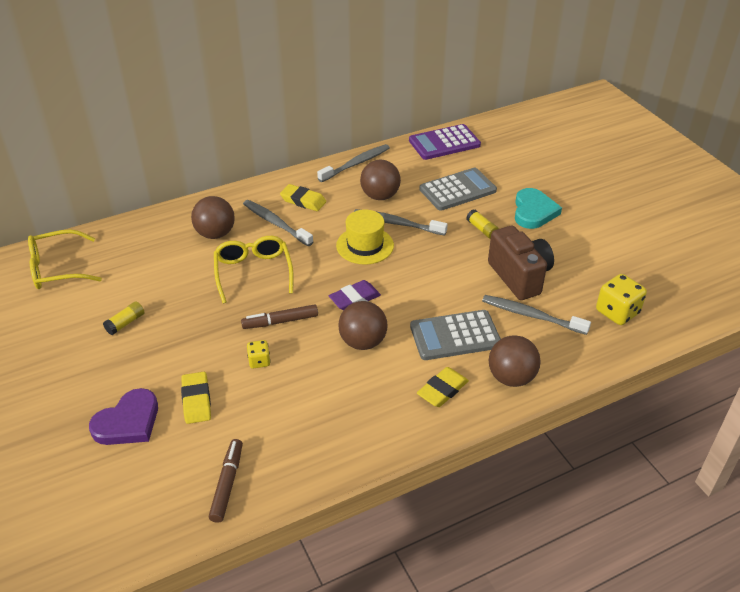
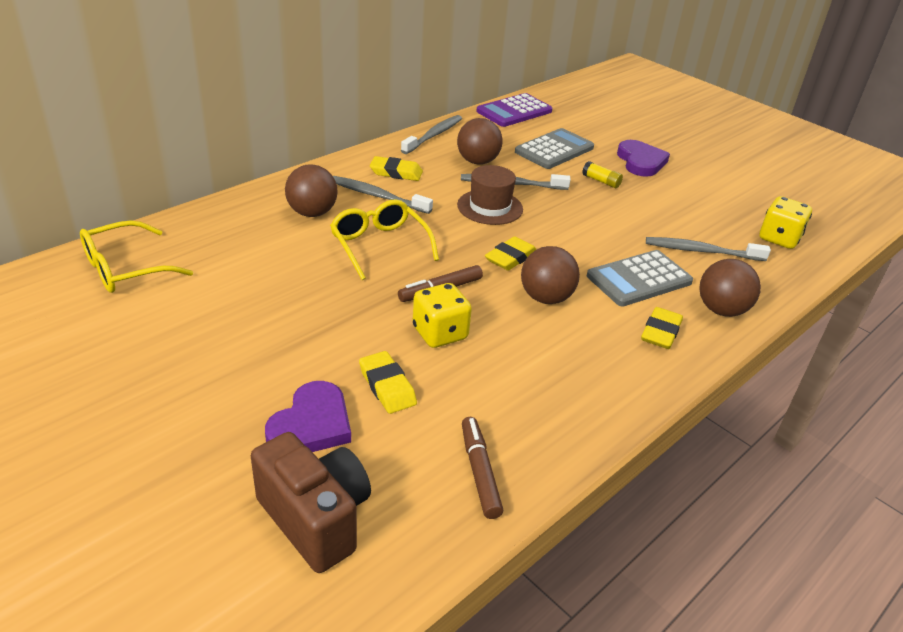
camera: 20 degrees left, 5 degrees down
yellow glue stick [103,301,145,335] -> none
yellow dice [247,340,271,369] -> yellow dice [413,283,472,348], size x1.77
purple eraser [329,280,381,310] -> yellow eraser [485,236,537,271]
yellow hat [336,210,394,265] -> brown hat [457,165,523,225]
brown camera [488,226,554,300] -> brown camera moved to [251,432,371,573]
turquoise heart [515,188,562,229] -> purple heart [617,140,670,177]

